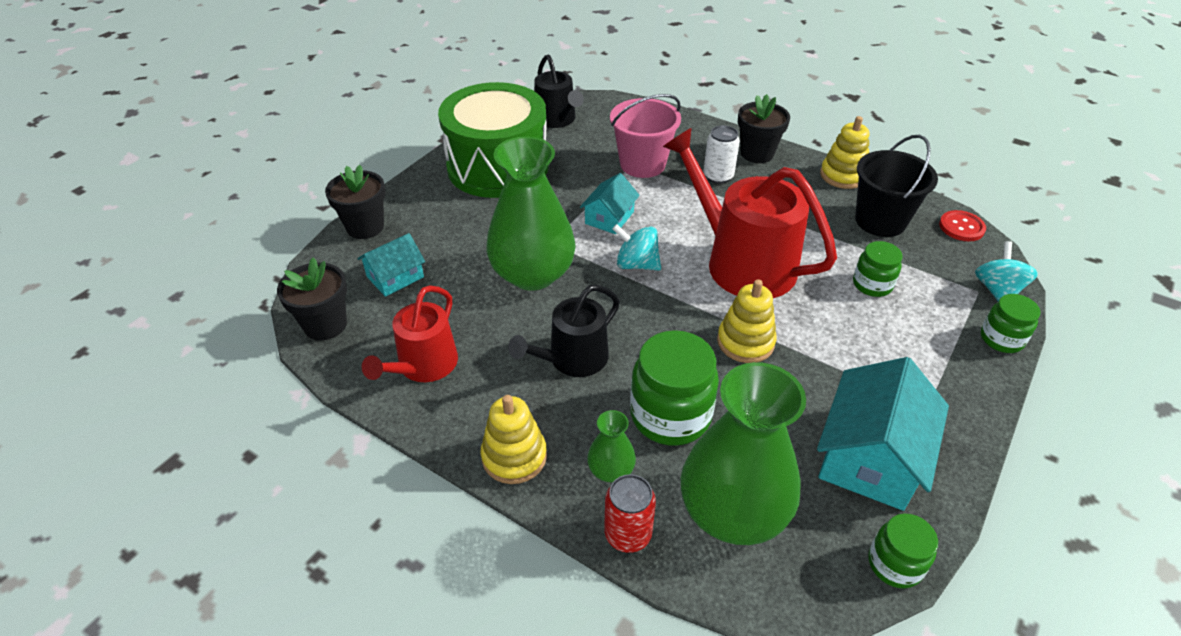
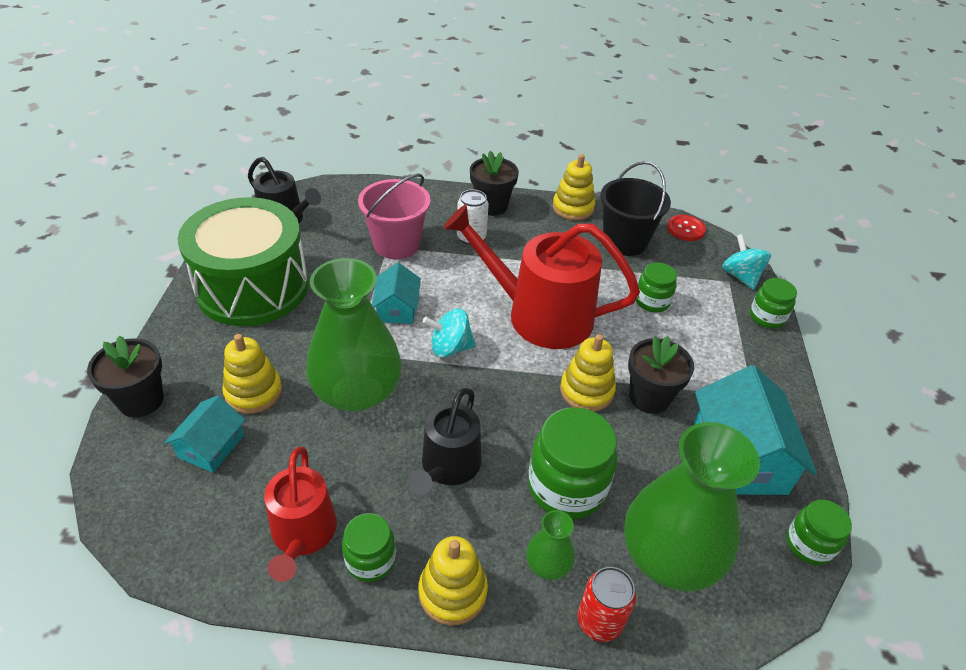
camera: 30 degrees left, 0 degrees up
black flower pot [277,257,347,340] -> black flower pot moved to [628,336,694,414]
none -> yellow stacking toy [222,334,282,414]
none -> green jar [342,513,396,582]

